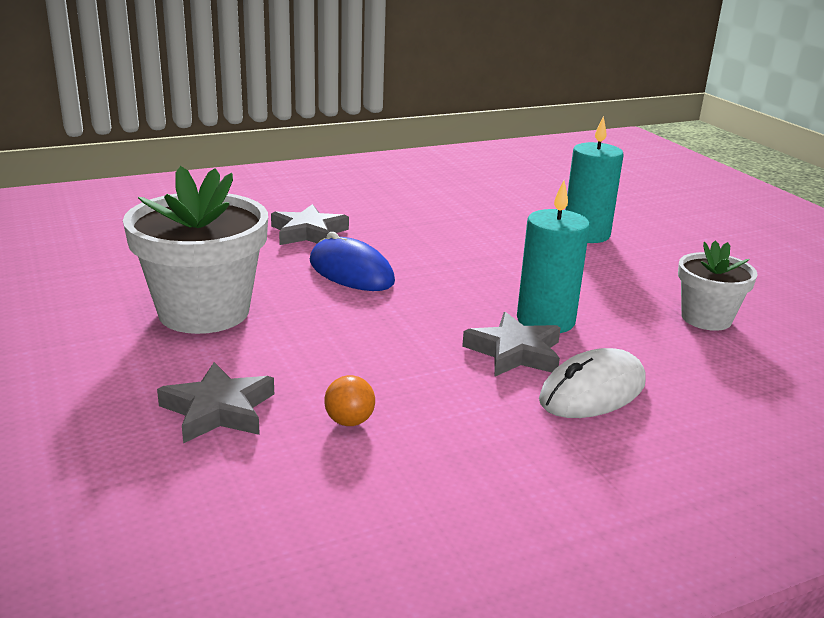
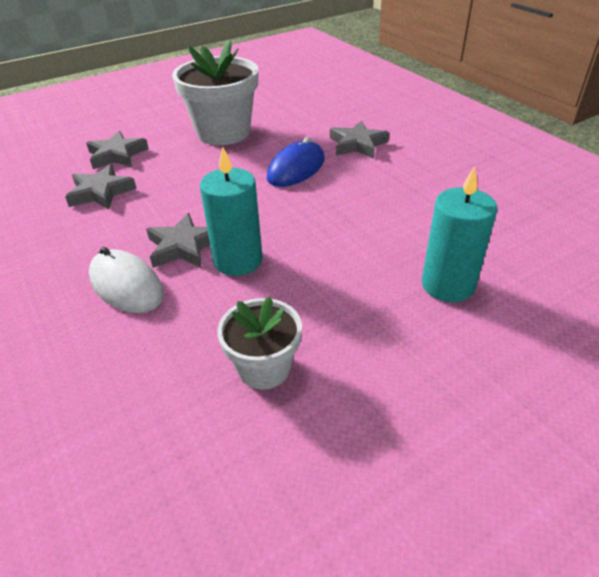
camera: 85 degrees right, 15 degrees up
orange ball [324,375,375,426] -> grey star [65,164,137,209]

